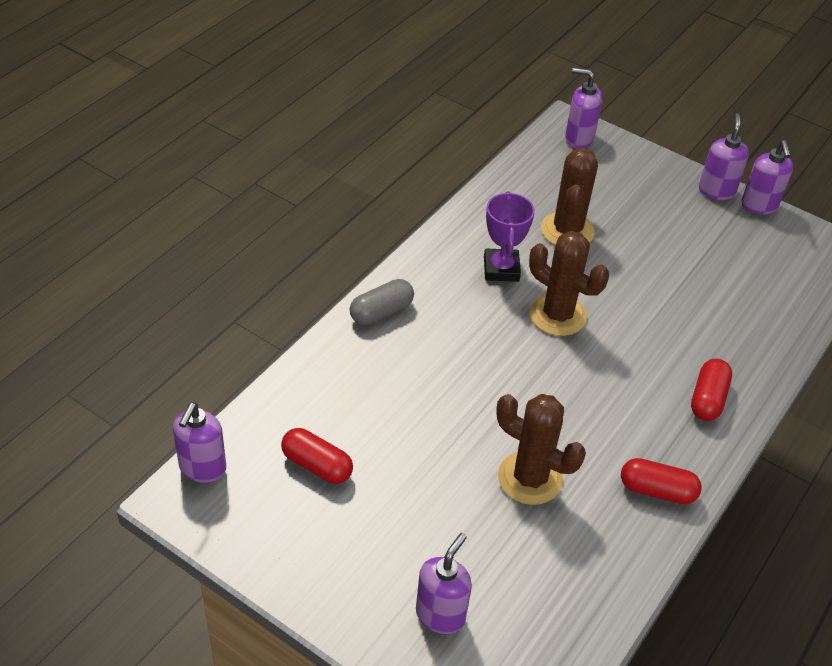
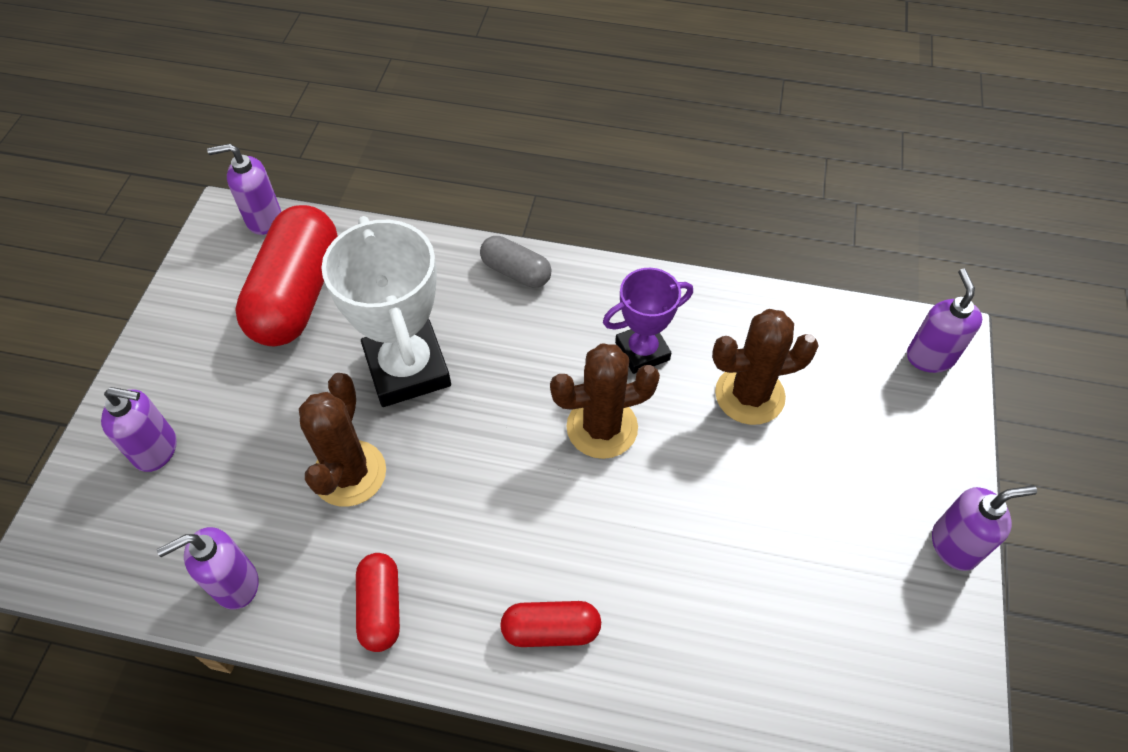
camera: 70 degrees right, 10 degrees up
red capsule [281,428,353,484] -> red capsule [235,205,338,347], size x1.98
brown cactus [529,231,609,336] -> brown cactus turned 60 degrees clockwise [550,343,660,459]
purple soap dispenser [741,140,793,215] -> purple soap dispenser moved to [157,527,258,610]
none -> white trophy [321,216,451,407]

